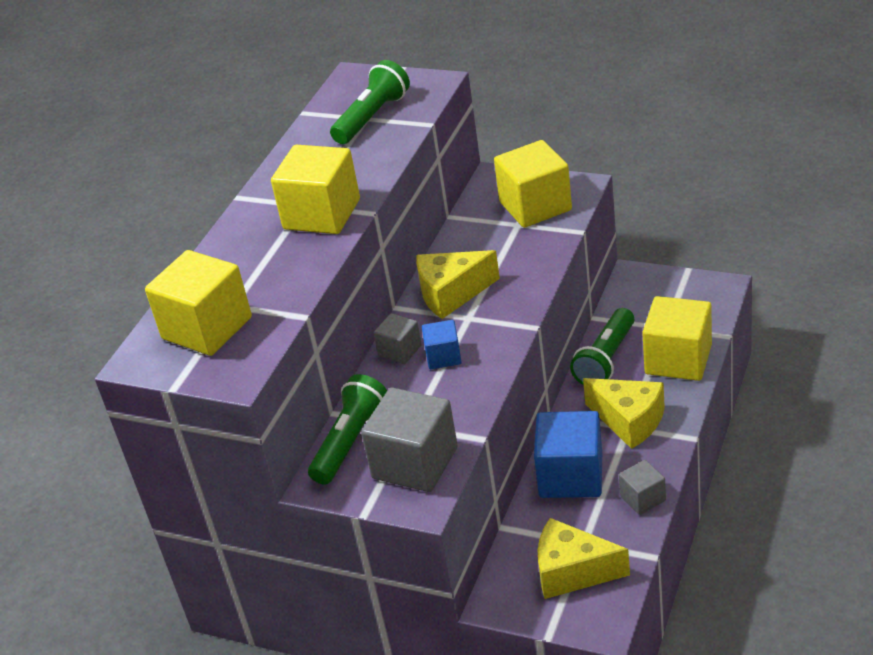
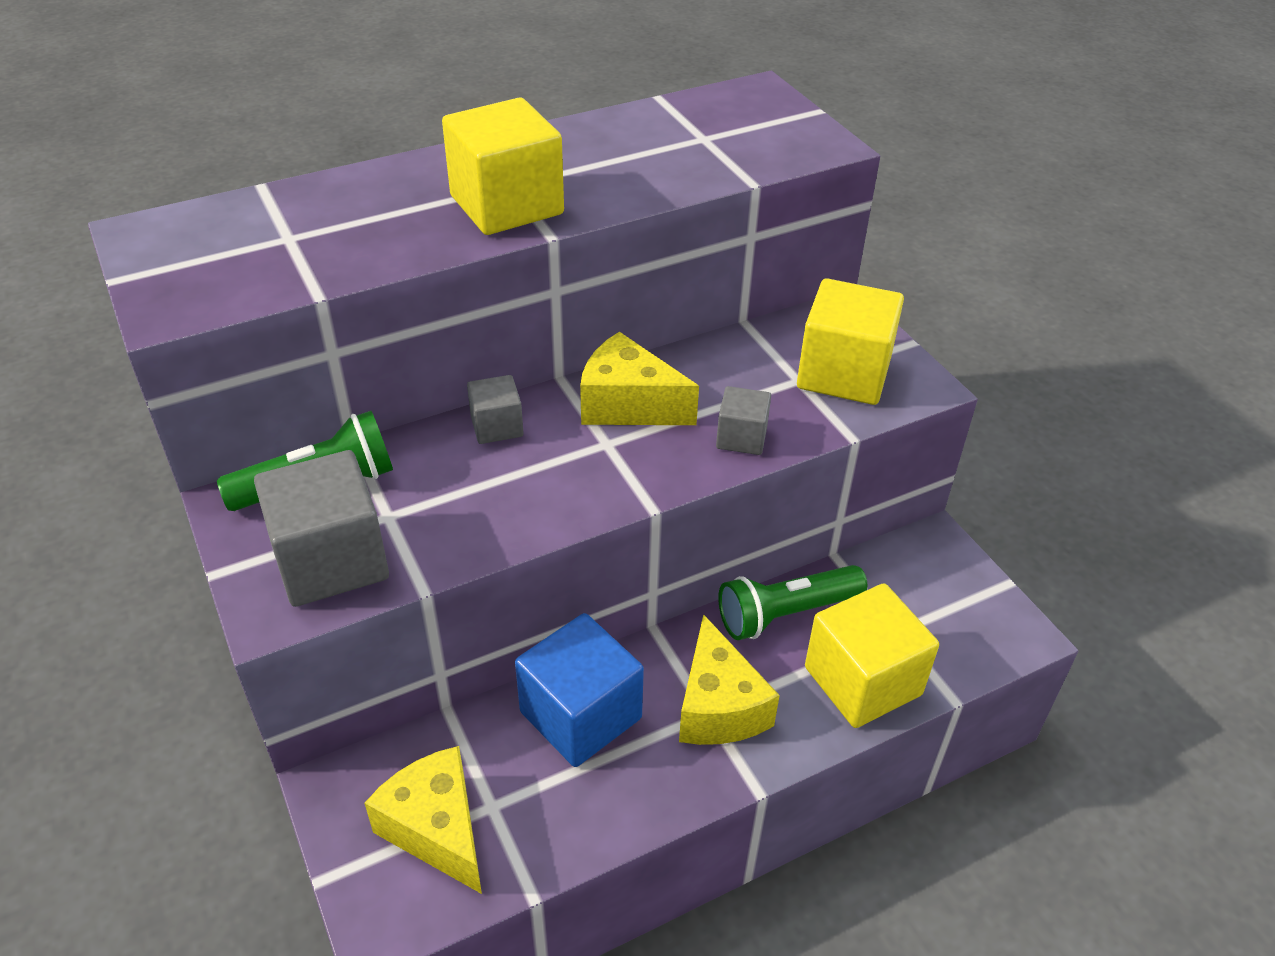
camera: 35 degrees right, 5 degrees up
yellow cube [145,250,252,356] -> none
green flashlight [330,60,410,144] -> none
blue cube [422,320,462,369] -> none
grey cube [619,460,666,515] -> grey cube moved to [716,386,771,455]

